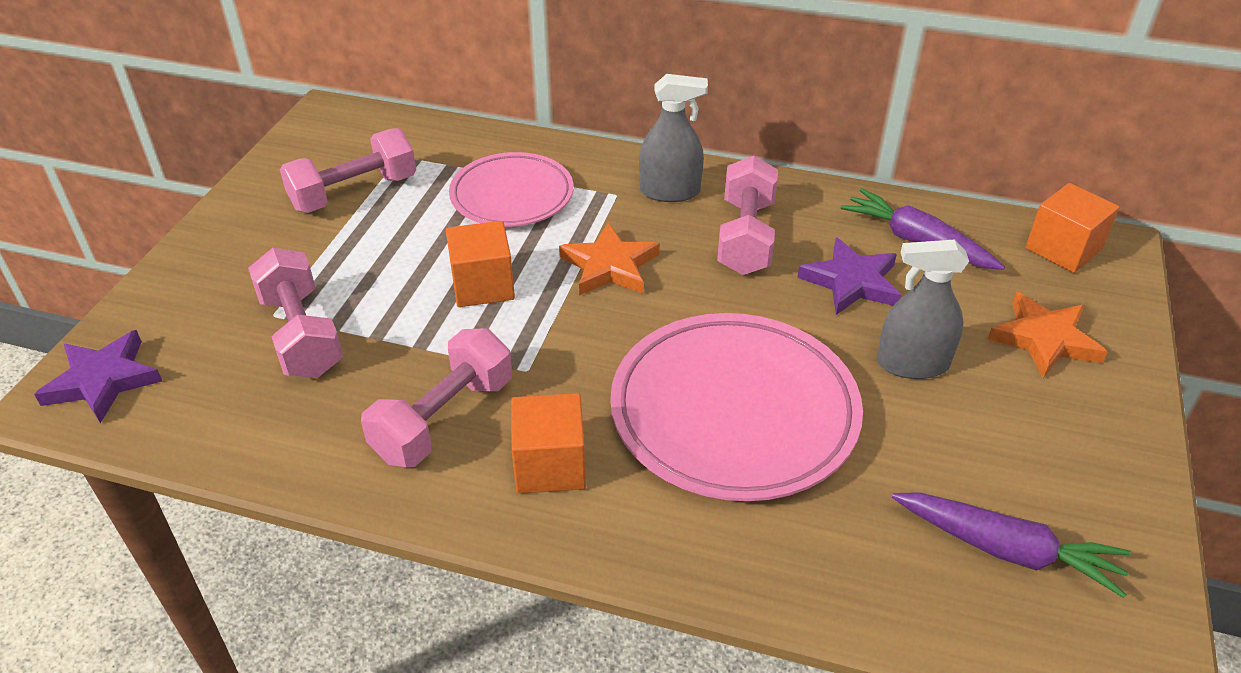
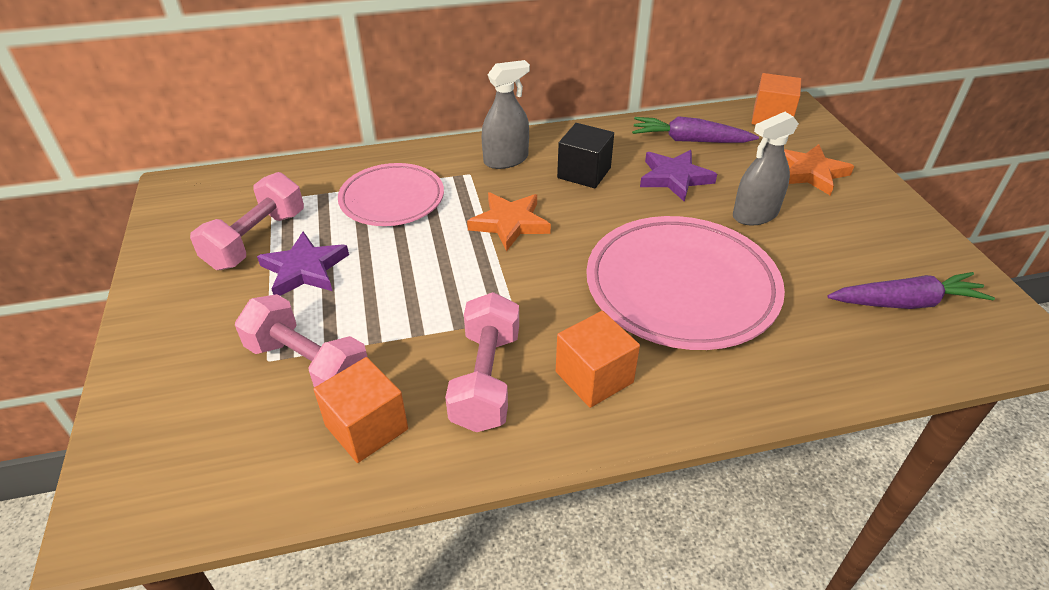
camera: 30 degrees left, 0 degrees up
purple star [34,330,162,423] -> purple star moved to [257,231,349,296]
orange cube [446,221,515,307] -> orange cube moved to [314,357,408,463]
pink dumbbell [717,156,778,275] -> black cube [557,123,614,188]

